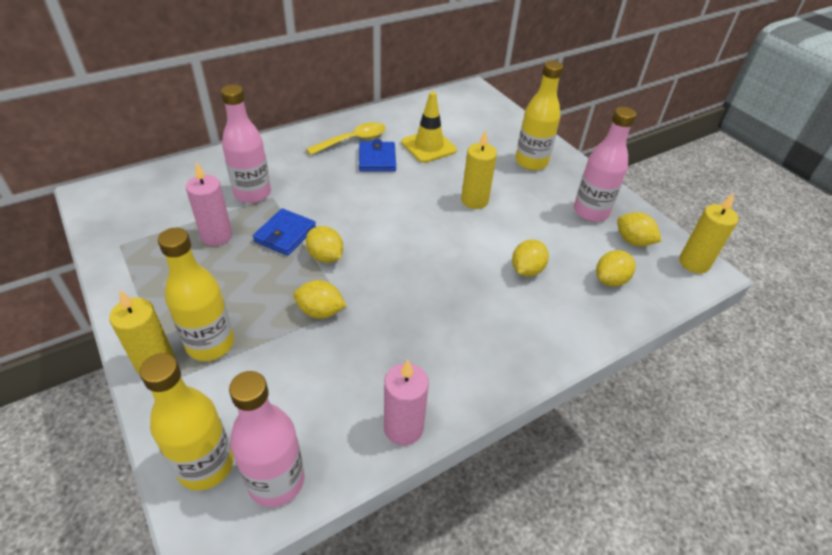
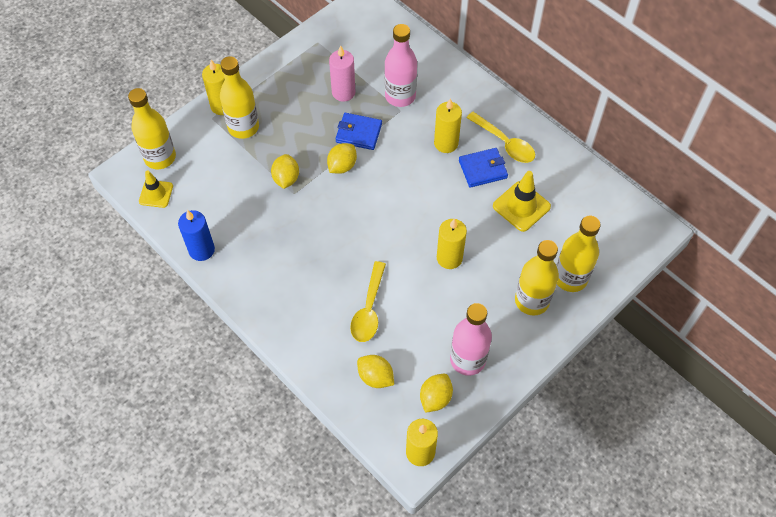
camera: 80 degrees right, 15 degrees up
pink bottle [229,371,304,507] -> yellow traffic cone [139,170,173,208]
pink candle [384,360,429,445] -> blue candle [178,210,215,261]
yellow lemon [512,239,549,277] -> yellow spoon [350,261,386,342]
none -> yellow candle [434,98,462,153]
none -> yellow bottle [556,216,601,292]

